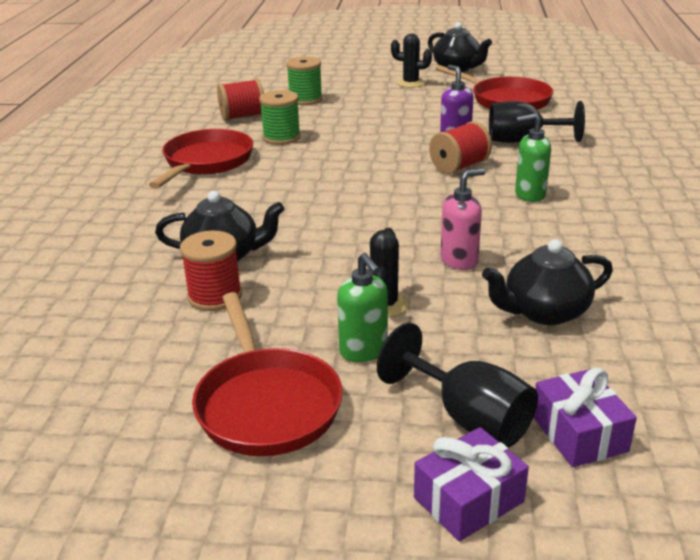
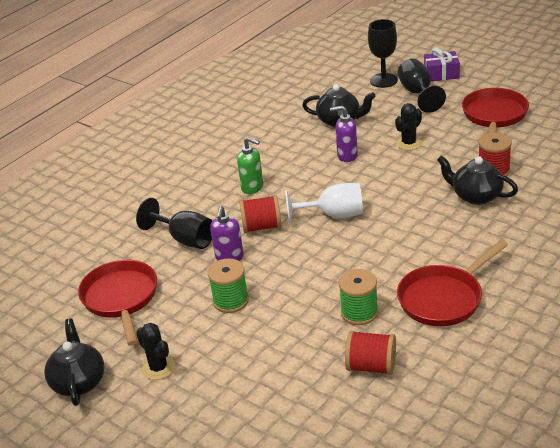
camera: 145 degrees left, 5 degrees up
green spool [286,57,323,105] -> green spool moved to [208,258,249,313]
green soap dispenser [337,253,388,362] -> none
pink soap dispenser [441,168,485,270] -> purple soap dispenser [330,105,358,162]
purple gift [533,368,637,467] -> black goblet [368,19,398,88]
none -> white goblet [285,183,363,224]

